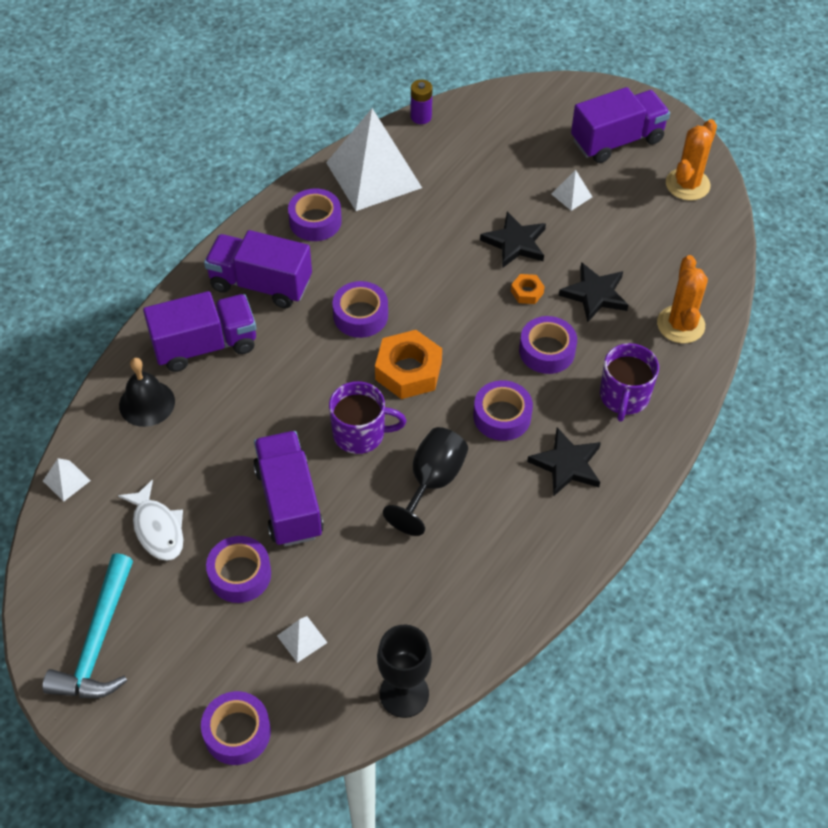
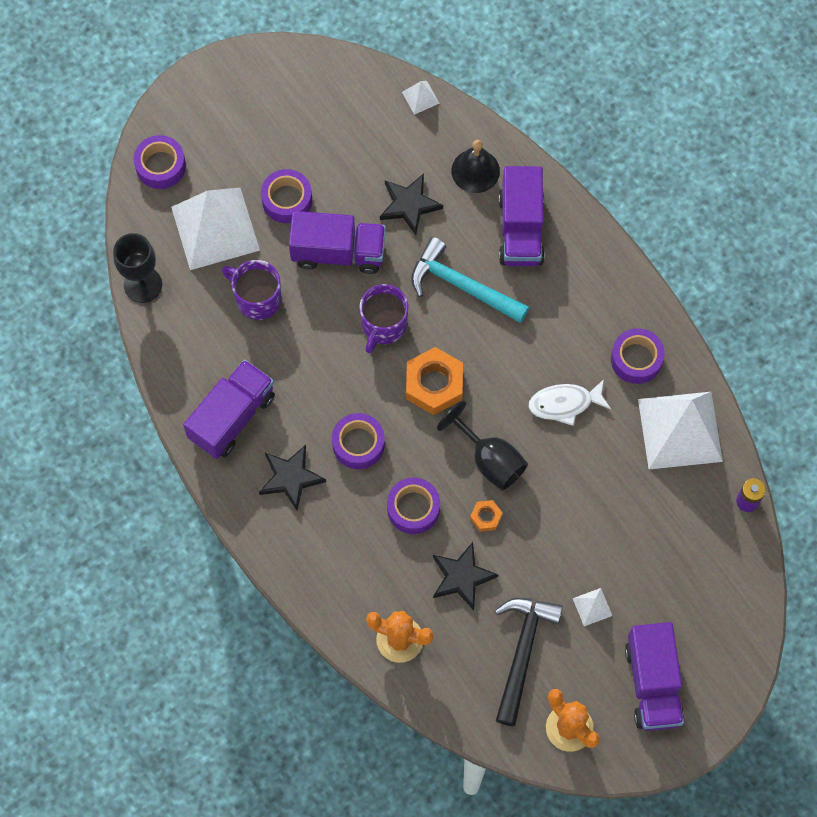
camera: 110 degrees right, 15 degrees up
turquoise hammer [42,553,133,698] -> turquoise hammer moved to [411,237,529,323]
white fish [118,480,183,561] -> white fish moved to [528,379,611,426]
purple truck [204,230,312,308] -> purple truck moved to [183,359,275,459]
white pyramid [277,616,328,663] -> white pyramid [171,188,260,270], size x2.50
purple tape [332,281,388,338] -> none
black goblet [383,427,468,536] -> black goblet moved to [437,401,528,491]
black star [480,211,546,268] -> black star moved to [380,174,443,235]
purple mug [600,343,659,422] -> purple mug moved to [222,260,281,320]
none -> black hammer [495,598,563,726]

